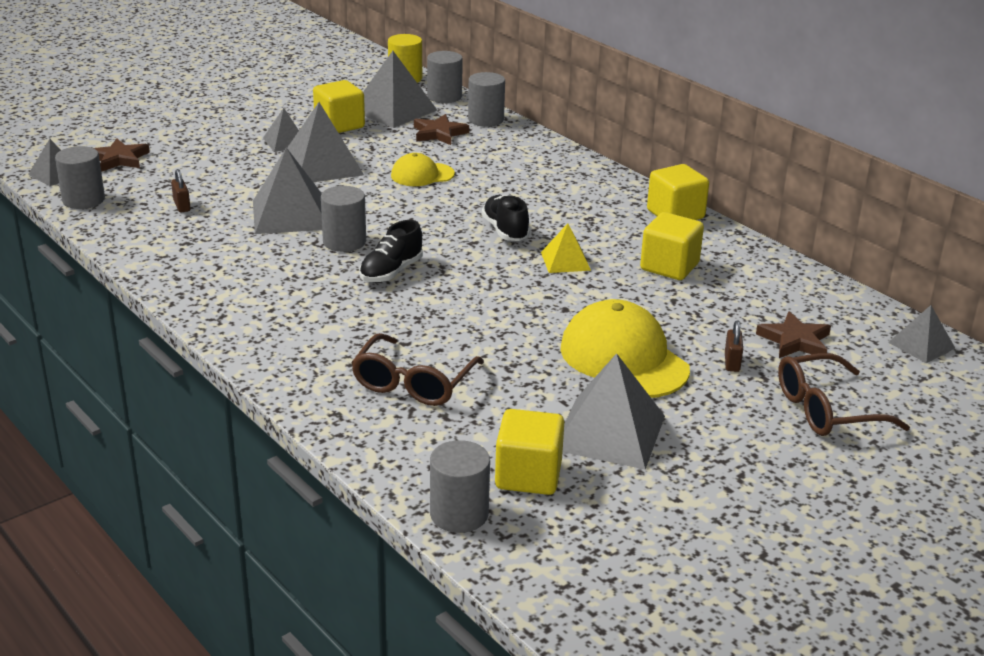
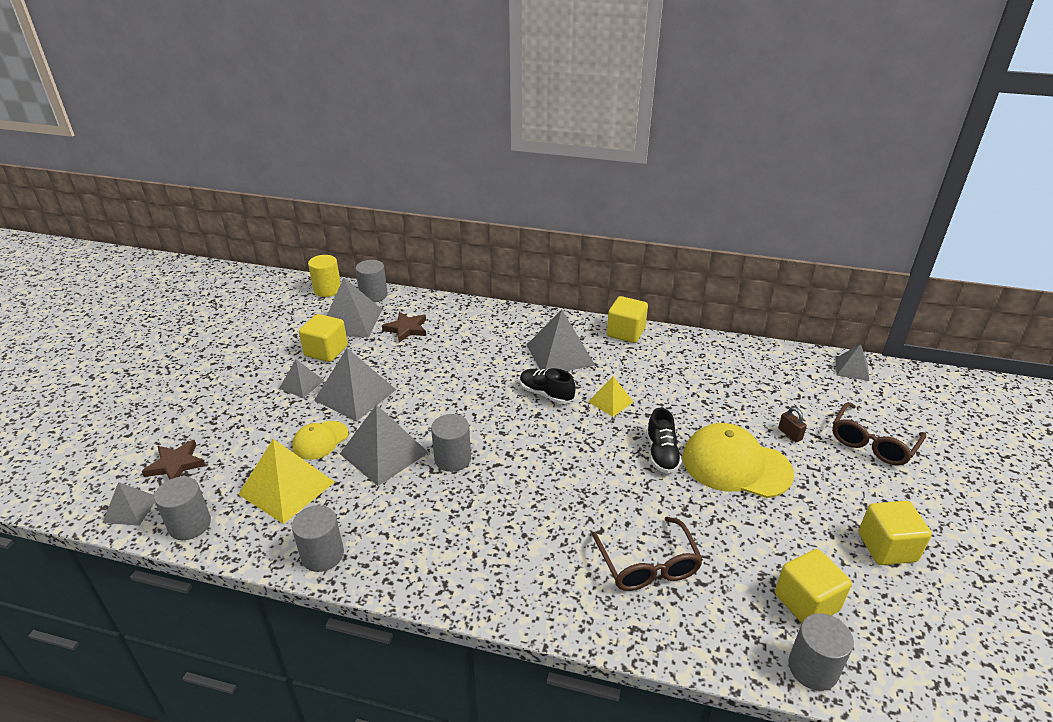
camera: 35 degrees left, 5 degrees up
brown padlock [171,169,191,213] -> yellow pyramid [238,439,334,524]
black shoe [359,220,423,283] -> black shoe moved to [646,408,682,474]
yellow cap [391,153,455,186] -> yellow cap moved to [292,421,348,460]
grey cylinder [468,72,505,126] -> grey cylinder moved to [292,505,344,572]
grey pyramid [563,353,665,470] -> grey pyramid moved to [527,310,595,371]
yellow cube [640,212,704,280] -> yellow cube moved to [859,501,932,565]
brown star [756,311,831,358] -> none

